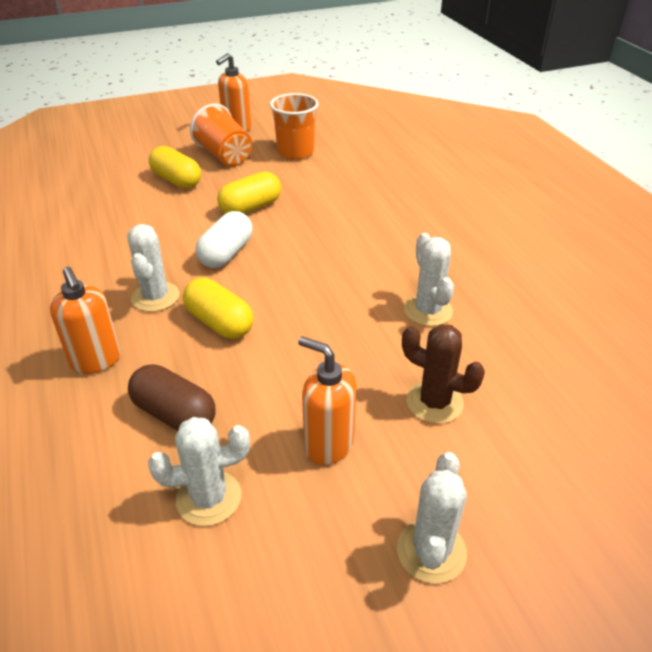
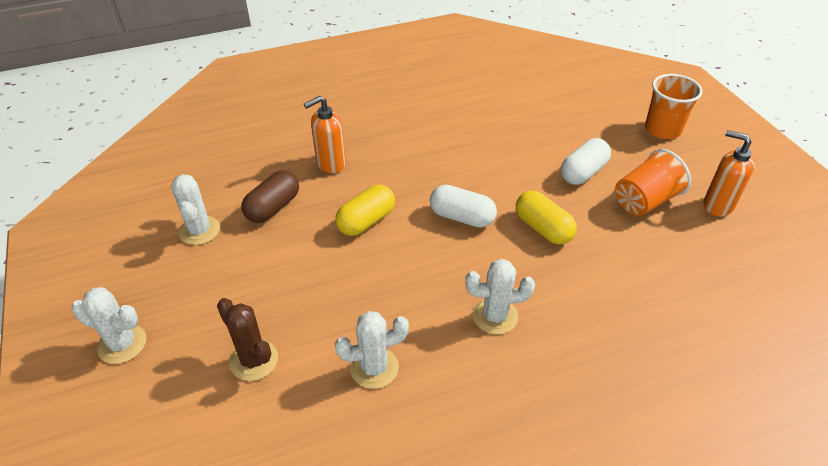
camera: 90 degrees right, 5 degrees up
white cactus [127,224,179,312] -> white cactus moved to [465,259,535,335]
yellow capsule [149,146,201,189] -> white capsule [561,138,611,185]
orange cup [270,93,319,160] -> orange cup moved to [645,74,703,139]
orange soap dispenser [298,336,356,465] -> none
brown cactus [402,324,485,424] -> brown cactus turned 75 degrees counterclockwise [217,298,278,381]

